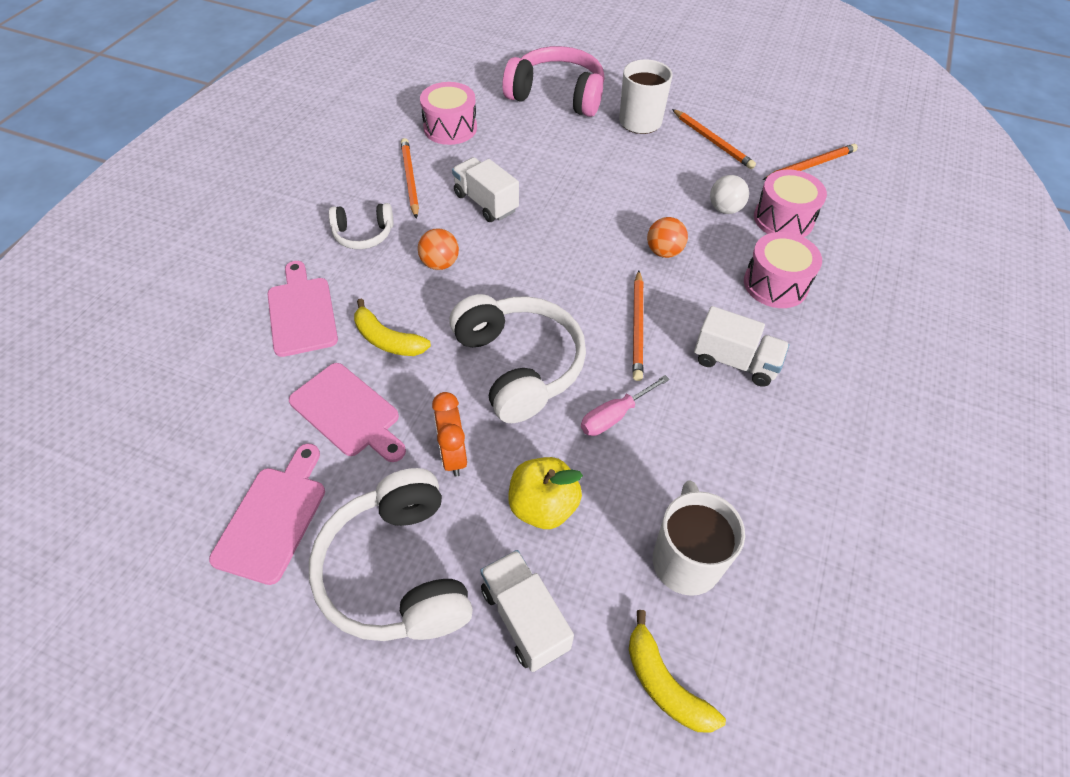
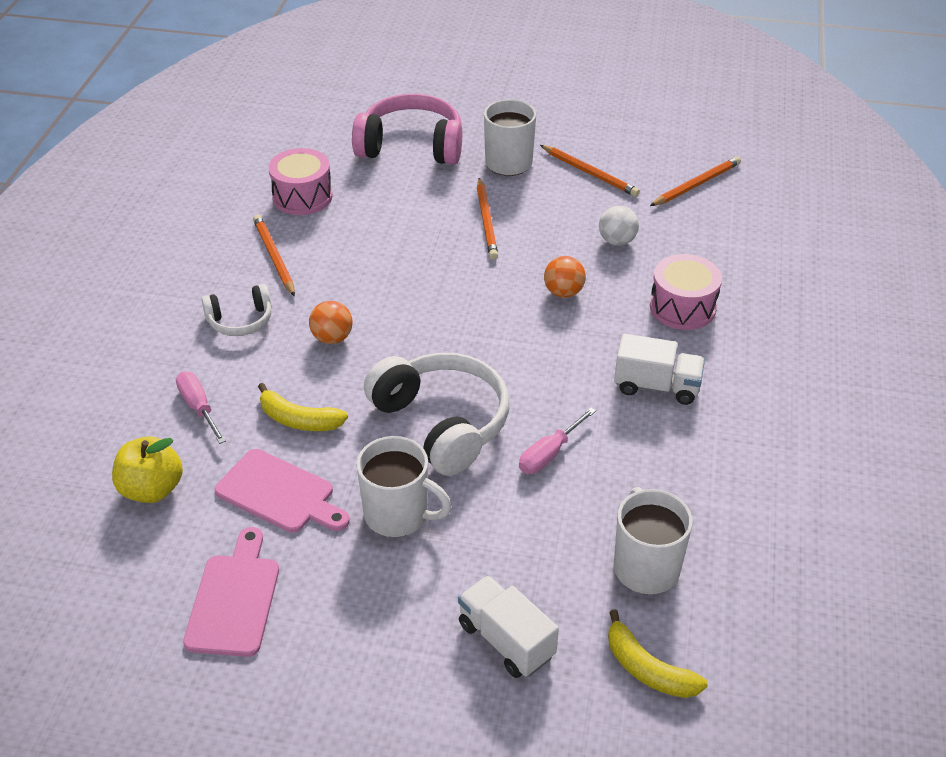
camera: 10 degrees left, 10 degrees down
pink cutting board [268,261,338,357] -> pink screwdriver [176,371,226,444]
white headphones [309,468,473,641] -> none
orange clock [432,392,467,477] -> white mug [356,436,452,537]
white truck [452,157,519,222] -> none
yellow apple [508,457,583,529] -> yellow apple moved to [112,436,183,503]
orange pencil [632,270,643,381] -> orange pencil moved to [477,178,498,260]
pink drum [754,169,827,237] -> none

